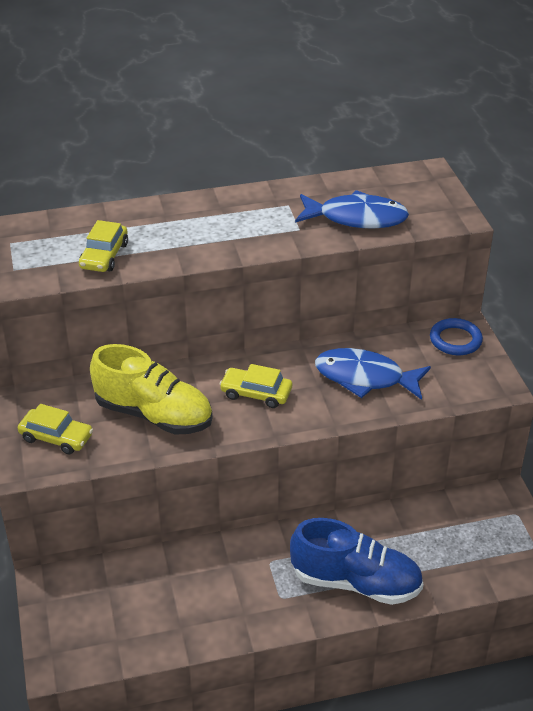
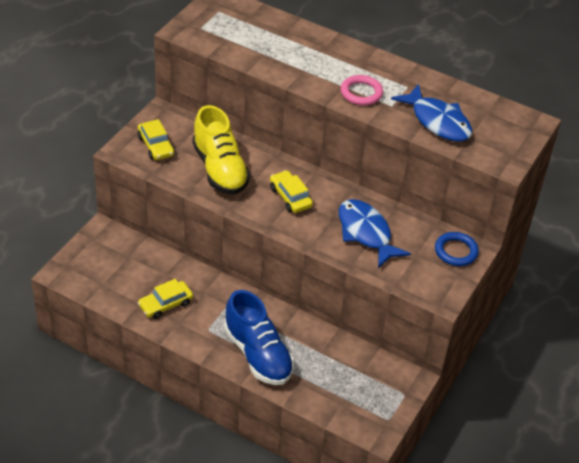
camera: 40 degrees right, 5 degrees up
yellow car [79,220,128,272] -> yellow car moved to [138,279,193,319]
none -> pink ring [341,75,383,105]

